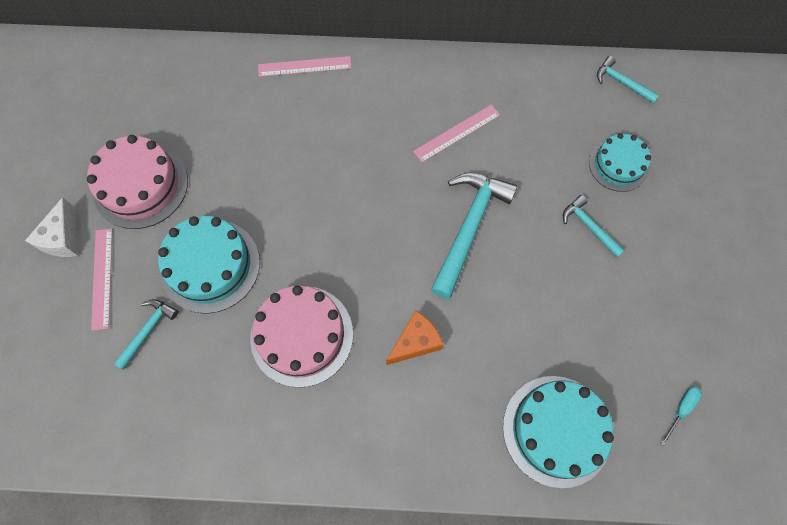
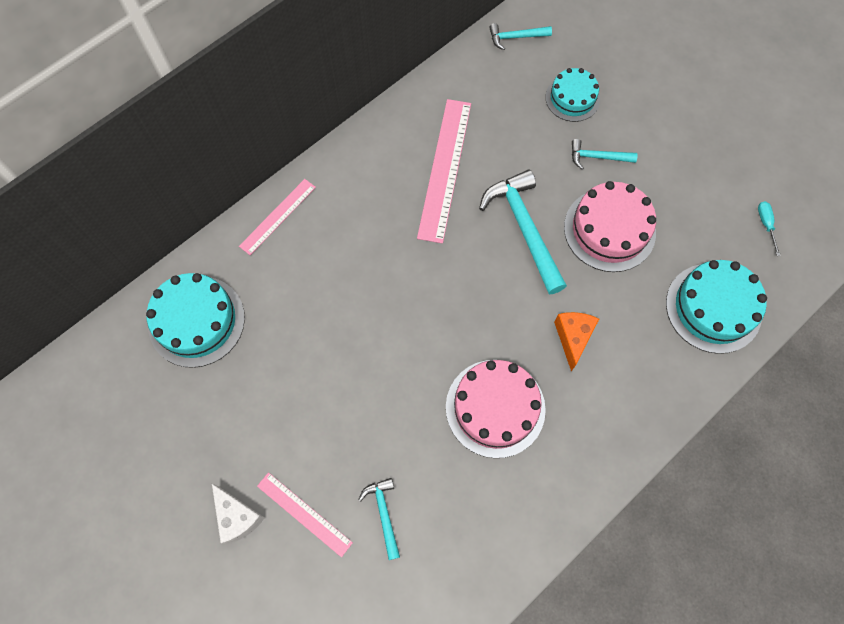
camera: 45 degrees left, 0 degrees up
pink cake [87,135,188,229] -> pink cake moved to [564,181,656,272]
turquoise cake [158,216,260,314] -> turquoise cake moved to [146,273,245,368]
pink ruler [413,105,500,162] -> pink ruler [417,99,471,244], size x1.71

